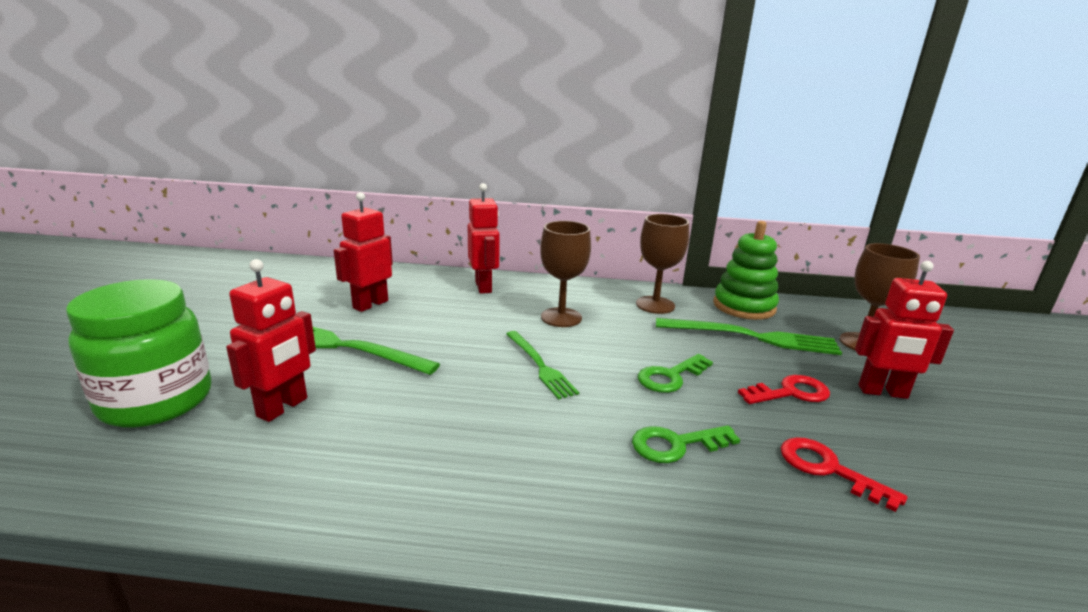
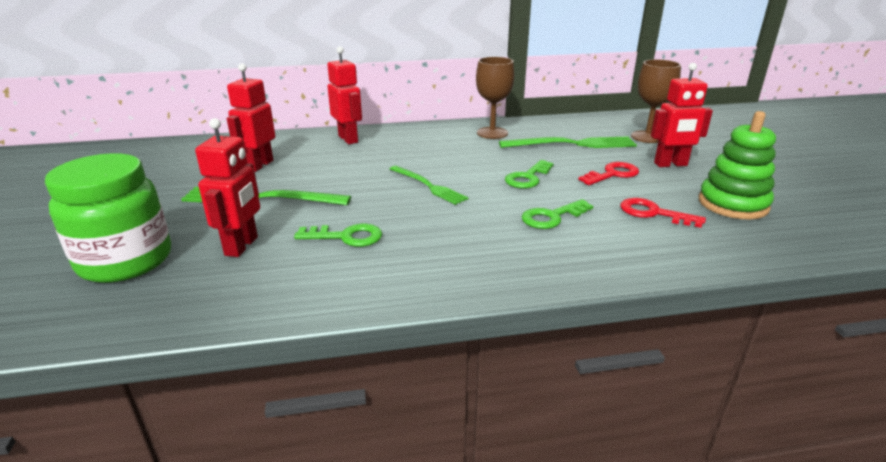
camera: 15 degrees left, 5 degrees up
brown goblet [540,221,591,327] -> none
green stacking toy [713,221,779,320] -> green stacking toy moved to [699,111,776,220]
none -> green key [294,224,382,247]

